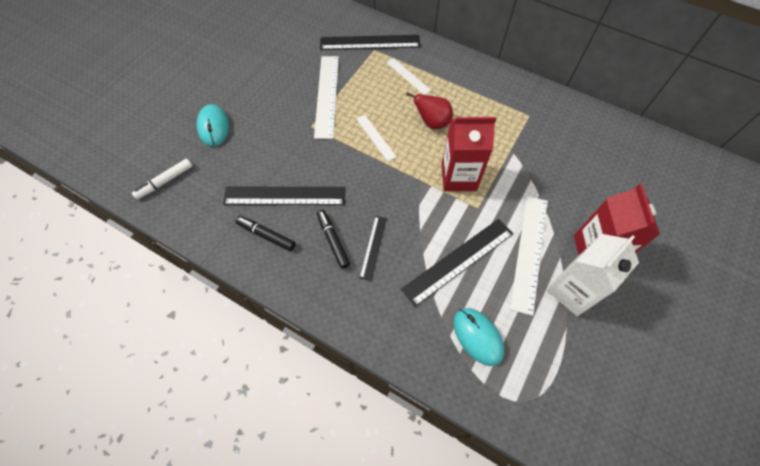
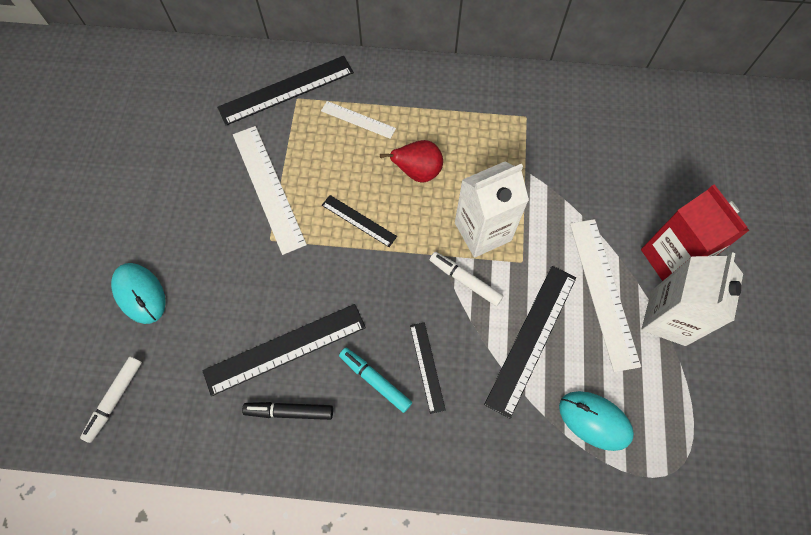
camera: 25 degrees left, 5 degrees up
black marker [317,210,350,269] -> turquoise marker [339,348,412,413]
white ruler [356,115,397,162] -> black ruler [322,195,397,247]
red carton [441,117,496,191] -> white carton [455,162,529,258]
none -> white marker [430,252,503,306]

